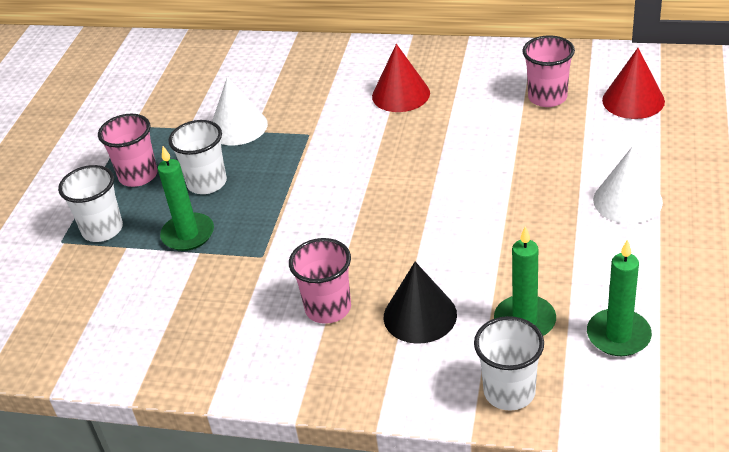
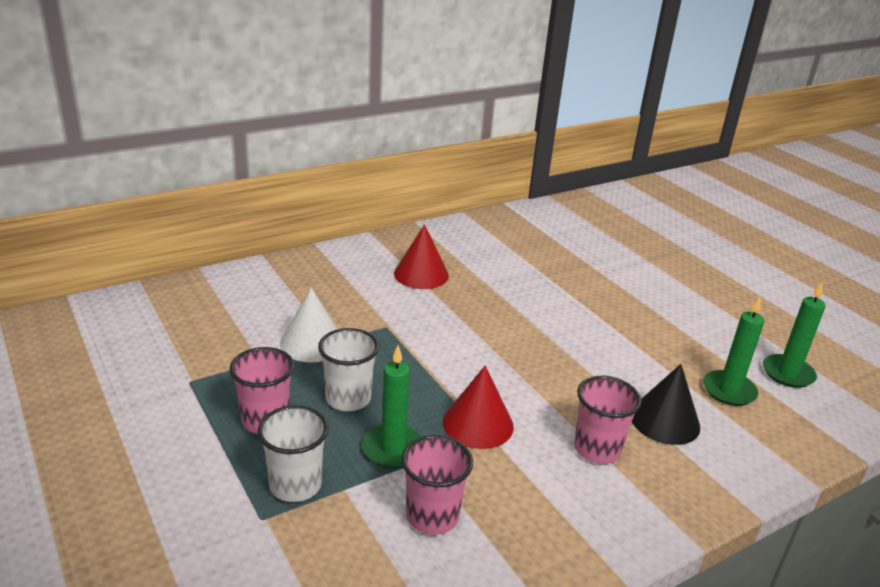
camera: 50 degrees left, 10 degrees down
white cup [474,316,544,411] -> none
pink cup [522,35,575,107] -> pink cup moved to [402,435,473,535]
white cone [593,146,663,224] -> none
red cone [602,48,665,119] -> red cone moved to [443,366,514,449]

